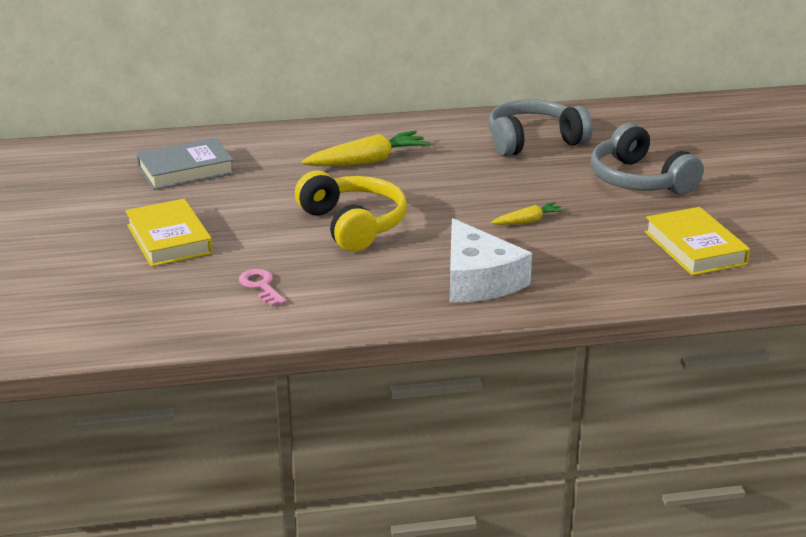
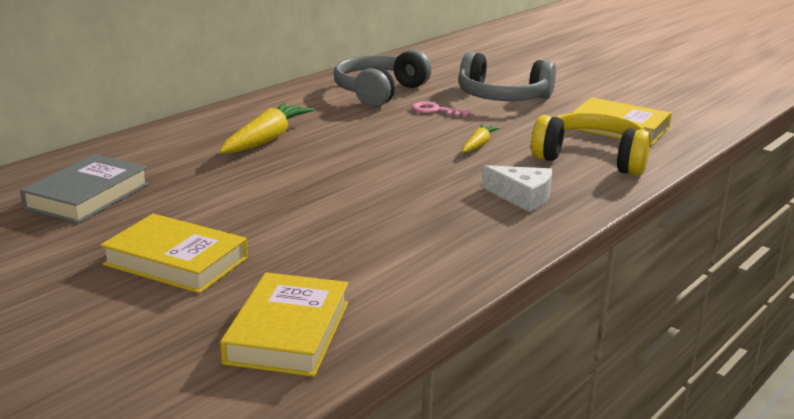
camera: 40 degrees left, 5 degrees down
pink key [239,269,286,306] -> pink key moved to [412,102,471,117]
yellow headphones [295,171,407,252] -> yellow headphones moved to [531,112,651,176]
white cheese [450,218,532,303] -> white cheese [482,165,552,212], size x0.64
none -> yellow book [220,272,348,377]

